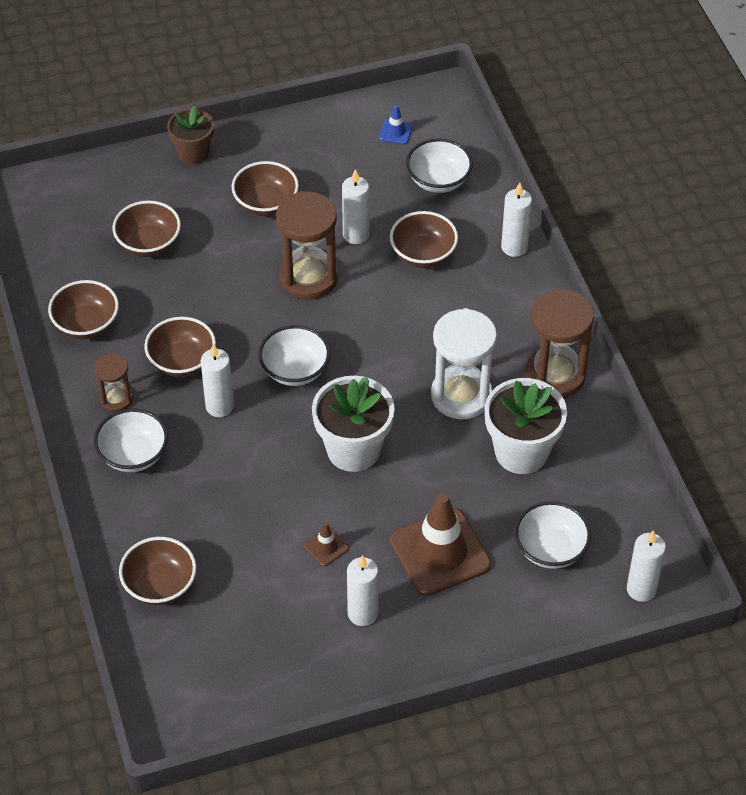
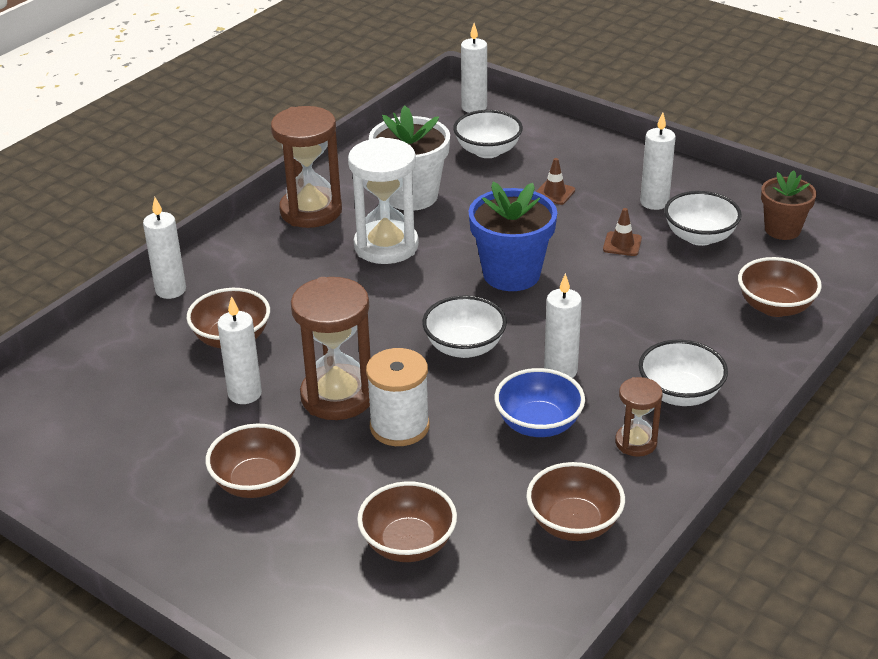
camera: 125 degrees left, 15 degrees down
brown bowl [144,317,216,377] -> blue bowl [495,368,585,437]
brown flower pot [167,106,214,164] -> brown flower pot moved to [761,170,817,240]
white flower pot [312,376,395,472] -> blue flower pot [469,182,557,291]
blue traffic cone [379,105,413,145] -> none
brown traffic cone [389,493,491,596] -> brown traffic cone [536,158,575,205], size x0.43
white bowl [406,138,473,193] -> white bowl moved to [664,191,742,246]
none -> white spool [366,348,430,446]

